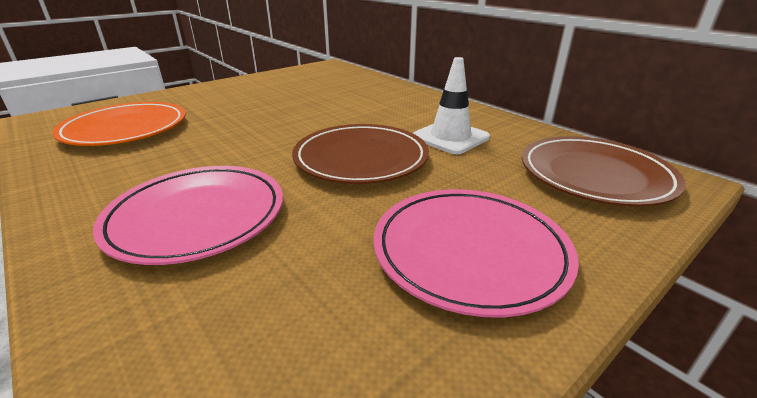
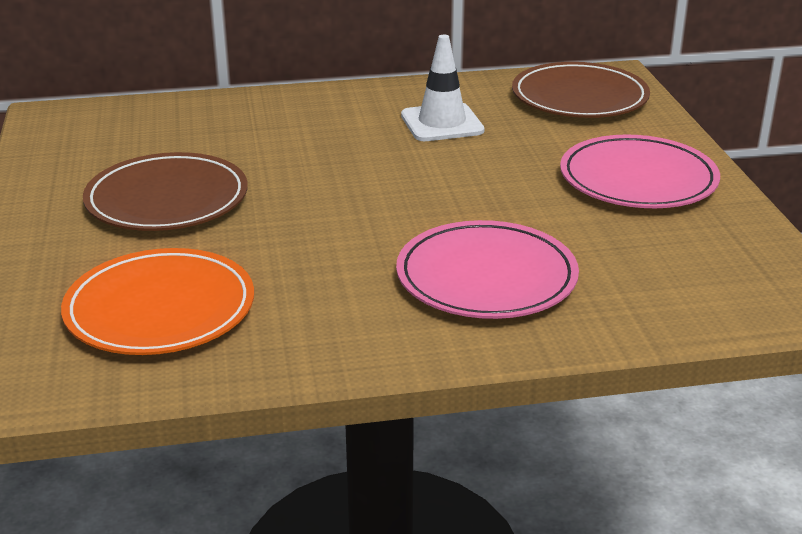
camera: 60 degrees left, 0 degrees up
brown plate [292,124,429,184] -> brown plate moved to [83,152,248,231]

